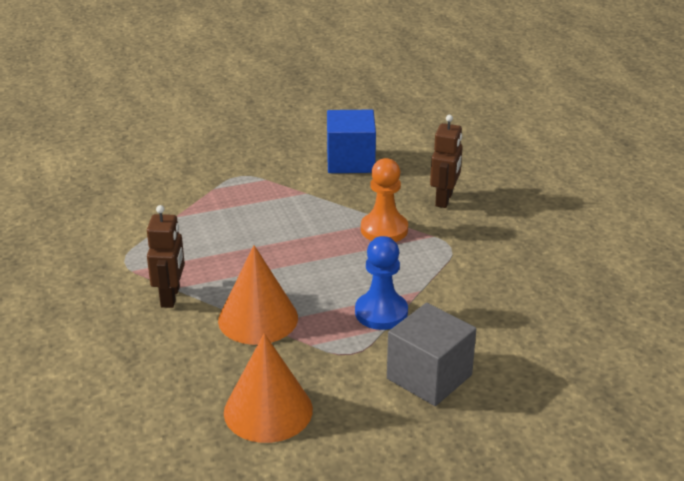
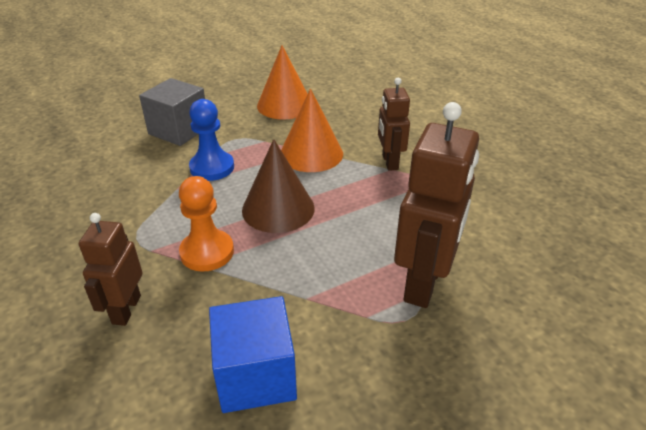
camera: 170 degrees right, 5 degrees up
none -> brown cone [242,139,315,233]
none -> brown robot [394,102,479,308]

